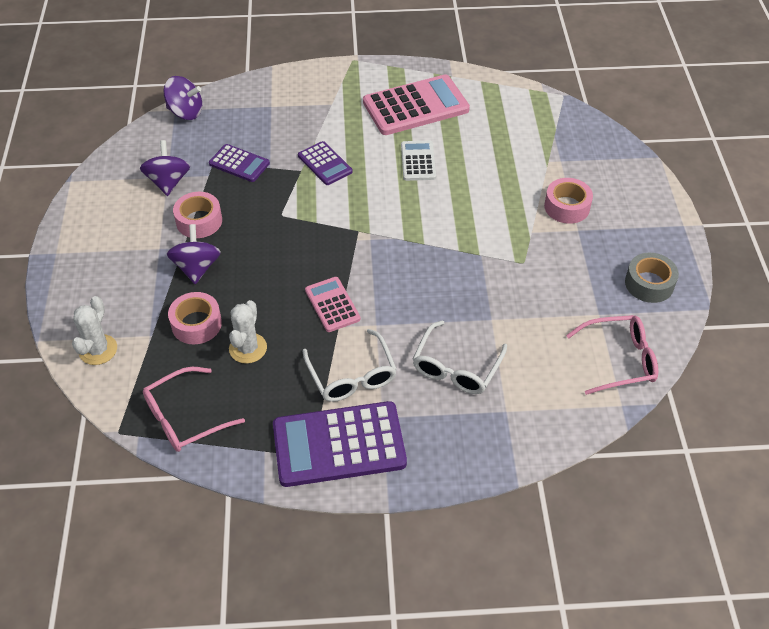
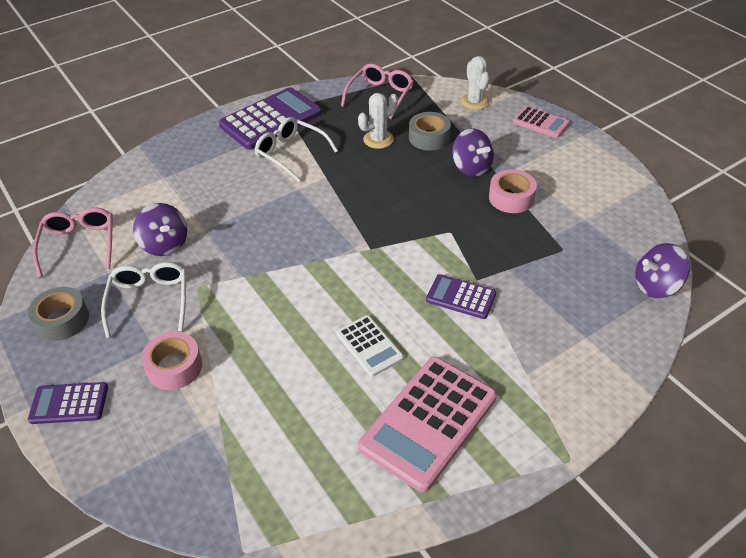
camera: 150 degrees right, 5 degrees down
purple spinning top [140,140,190,196] -> purple spinning top moved to [133,203,187,256]
pink tape [168,292,222,344] -> grey tape [409,112,451,151]
purple calculator [209,144,270,182] -> purple calculator moved to [28,382,108,424]
white cactus [229,300,267,364] -> white cactus turned 75 degrees clockwise [358,93,398,149]
pink calculator [305,277,361,332] -> pink calculator moved to [513,106,570,138]
white glasses [413,321,507,394] -> white glasses moved to [101,262,186,338]
pink glasses [566,315,658,395] -> pink glasses turned 120 degrees clockwise [33,208,113,278]

